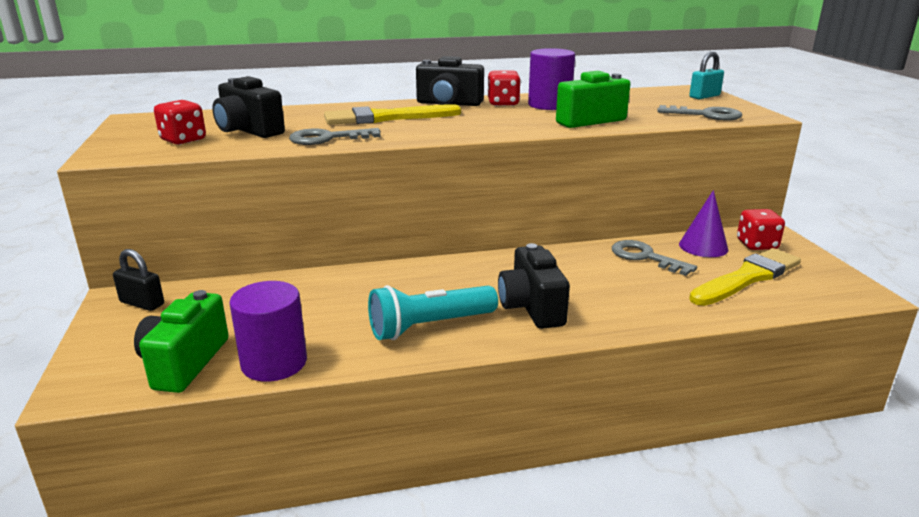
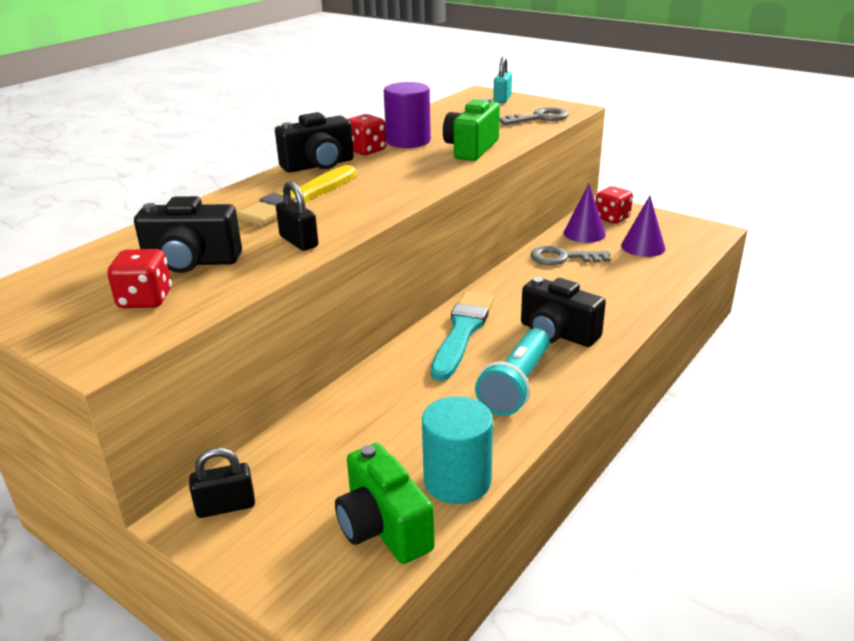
camera: 40 degrees left, 5 degrees up
purple cylinder [229,281,307,382] -> turquoise cylinder [422,396,493,504]
grey key [289,128,381,145] -> black padlock [276,181,318,251]
yellow brush [689,248,801,306] -> purple cone [621,196,665,257]
none -> turquoise brush [431,291,494,381]

